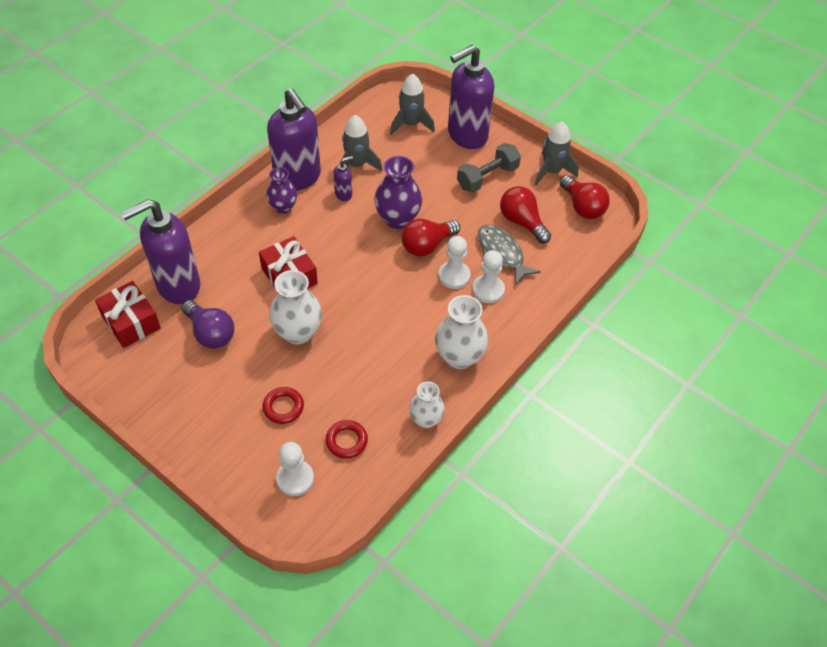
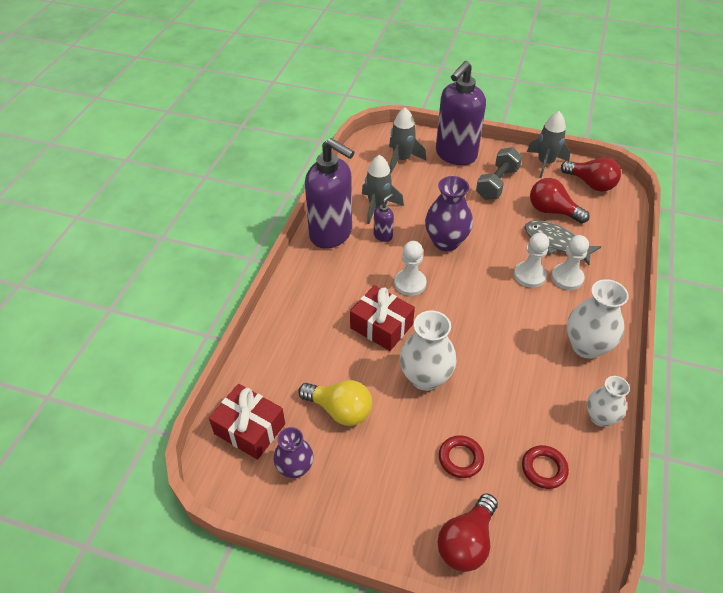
camera: 20 degrees left, 5 degrees down
purple soap dispenser [121,199,200,304] -> none
purple light bulb [182,300,234,349] -> yellow light bulb [298,380,372,426]
purple vase [267,167,297,214] -> purple vase moved to [274,427,313,478]
white pawn [276,442,314,496] -> white pawn moved to [394,241,427,296]
red light bulb [402,219,460,256] -> red light bulb moved to [437,493,498,572]

